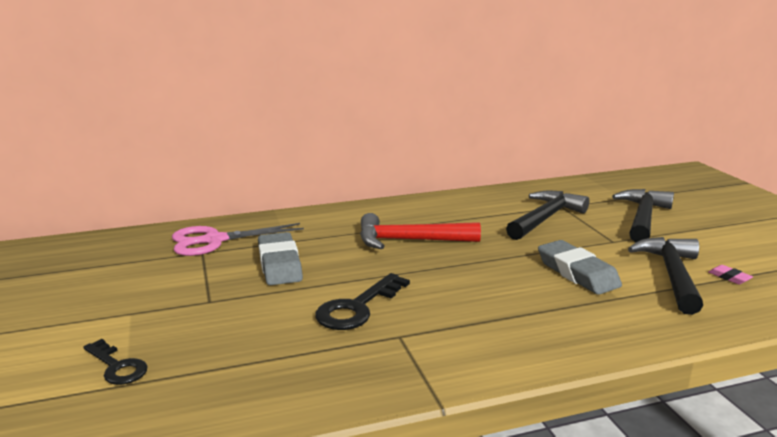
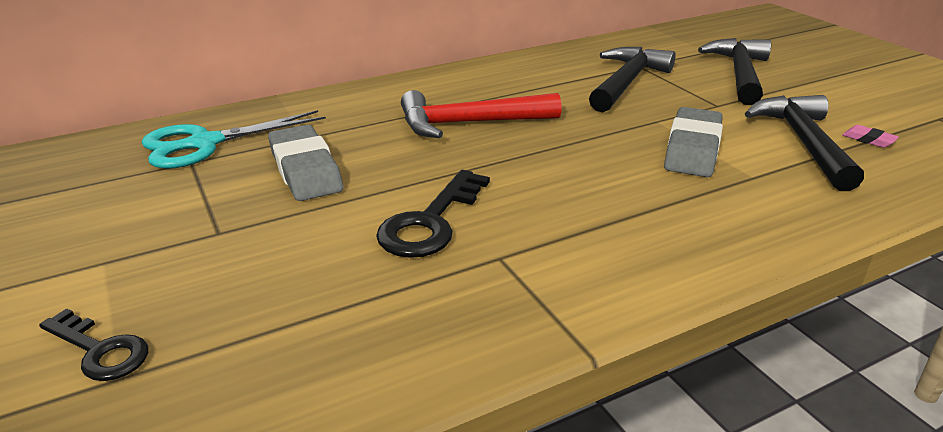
camera: 10 degrees left, 10 degrees up
pink scissors [172,223,304,256] -> turquoise scissors [142,110,326,169]
grey eraser [538,240,622,295] -> grey eraser turned 60 degrees clockwise [664,107,723,177]

